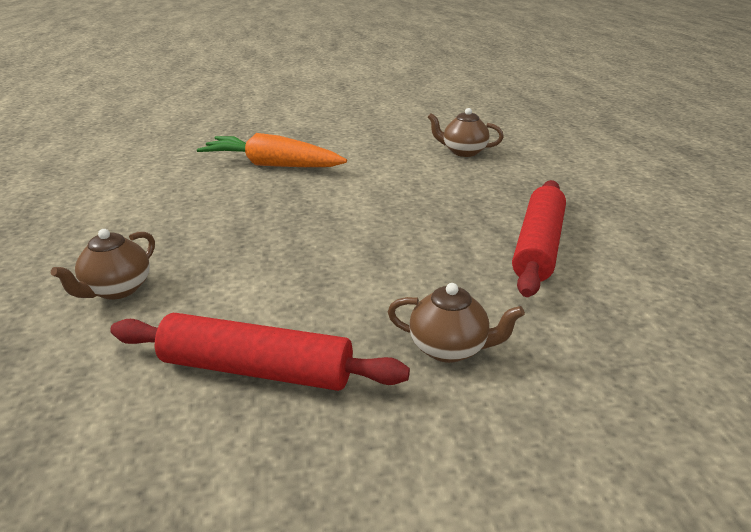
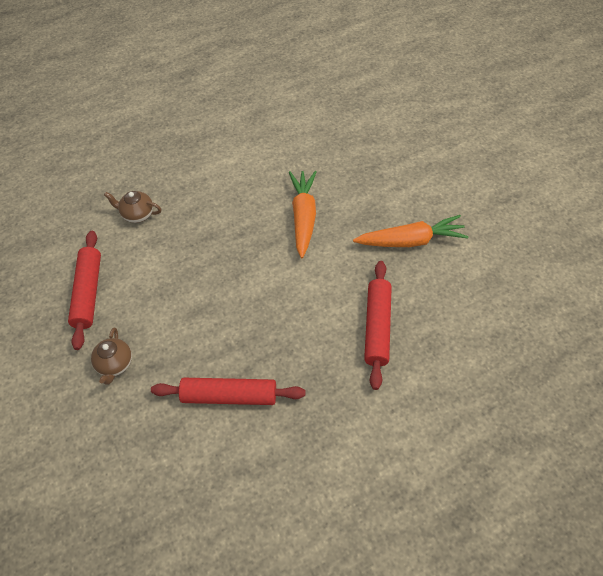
camera: 75 degrees right, 25 degrees up
brown teapot [428,108,504,157] -> red rolling pin [364,261,392,390]
none -> orange carrot [353,215,469,247]

